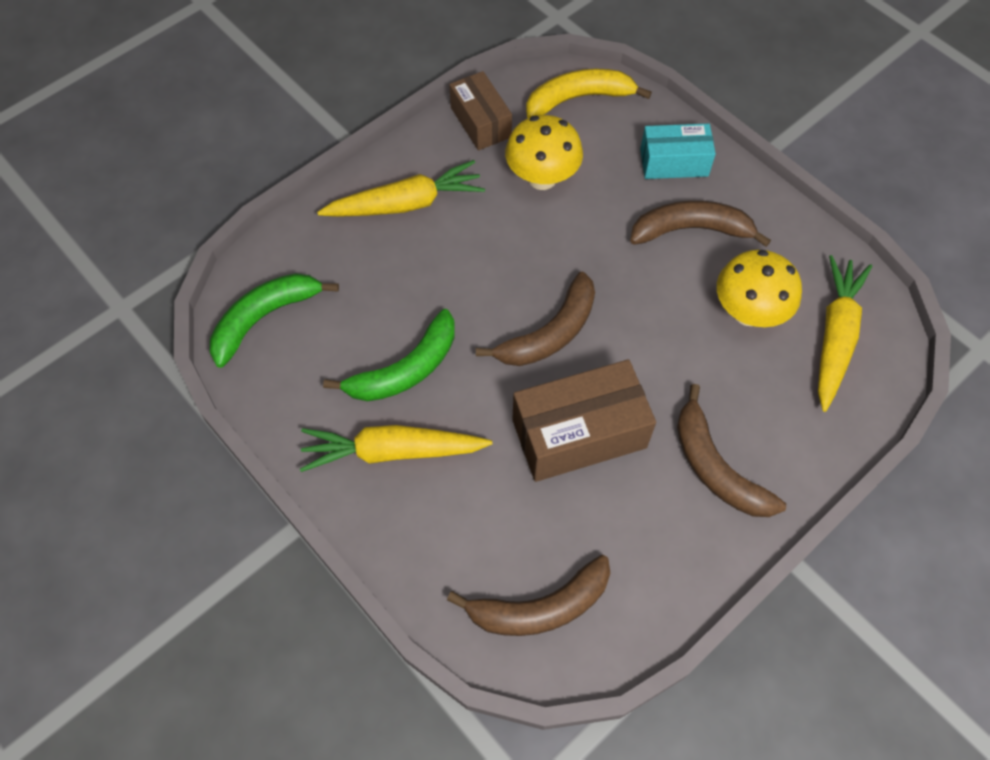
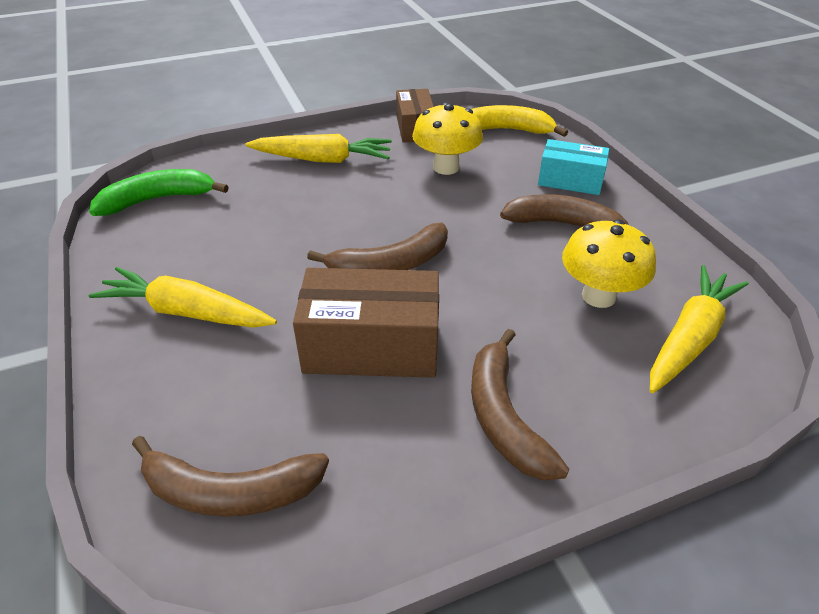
camera: 20 degrees right, 20 degrees down
green banana [323,309,455,401] -> none

